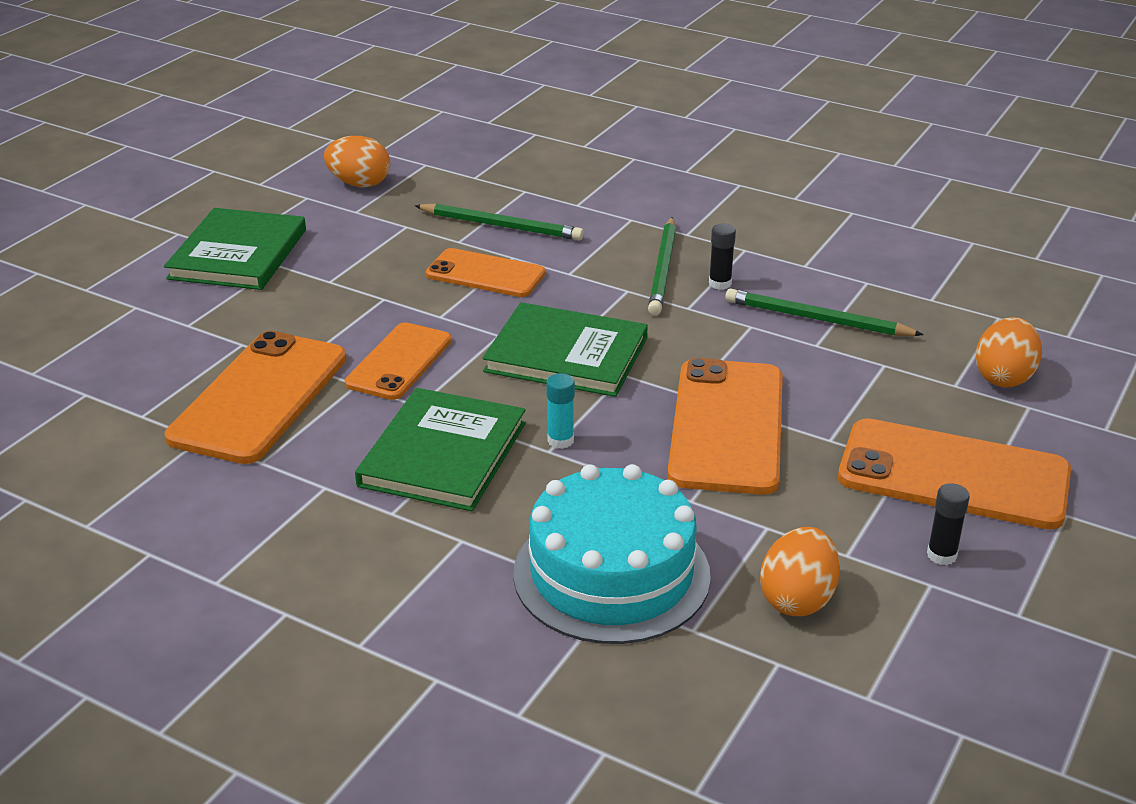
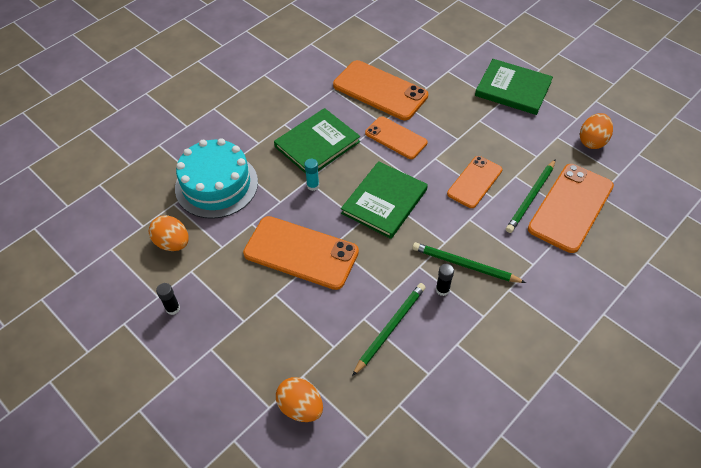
camera: 105 degrees right, 20 degrees up
green book [355,388,526,511] -> green book turned 75 degrees counterclockwise [274,108,360,174]
orange phone [838,418,1071,530] -> orange phone moved to [528,164,614,253]

